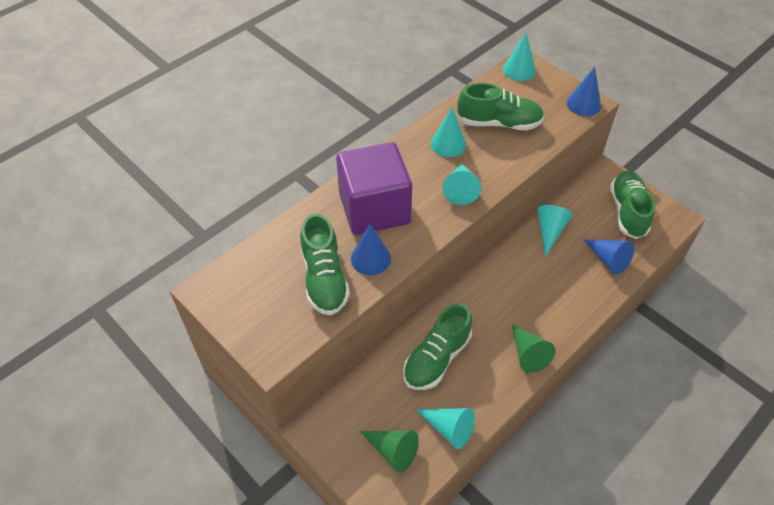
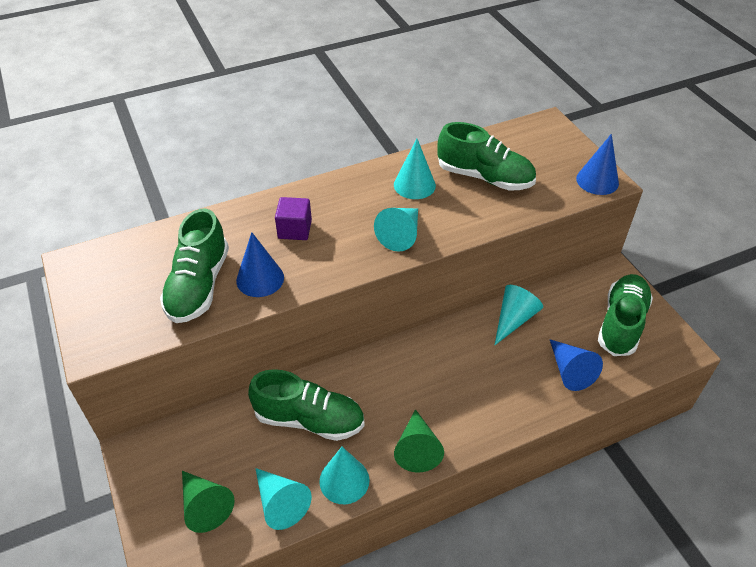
camera: 20 degrees right, 5 degrees down
purple cube [336,142,412,235] -> purple cube [275,197,312,240], size x0.43
green shoe [403,303,472,390] -> green shoe turned 135 degrees counterclockwise [248,369,365,441]
turquoise cone [503,32,536,81] -> turquoise cone moved to [319,447,369,504]

